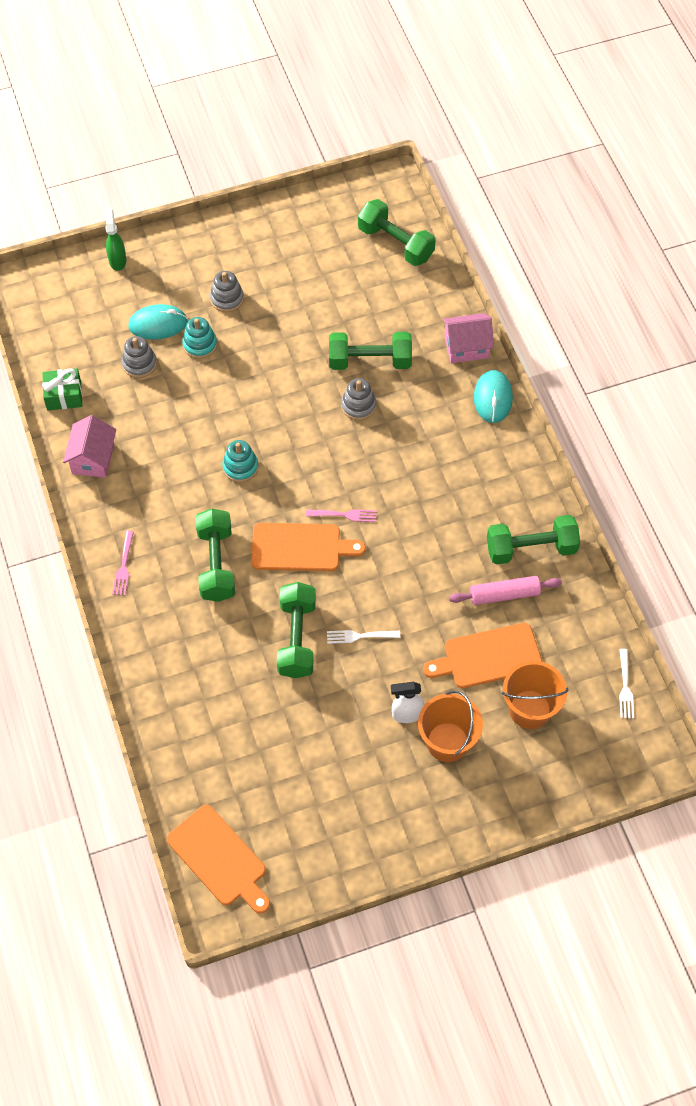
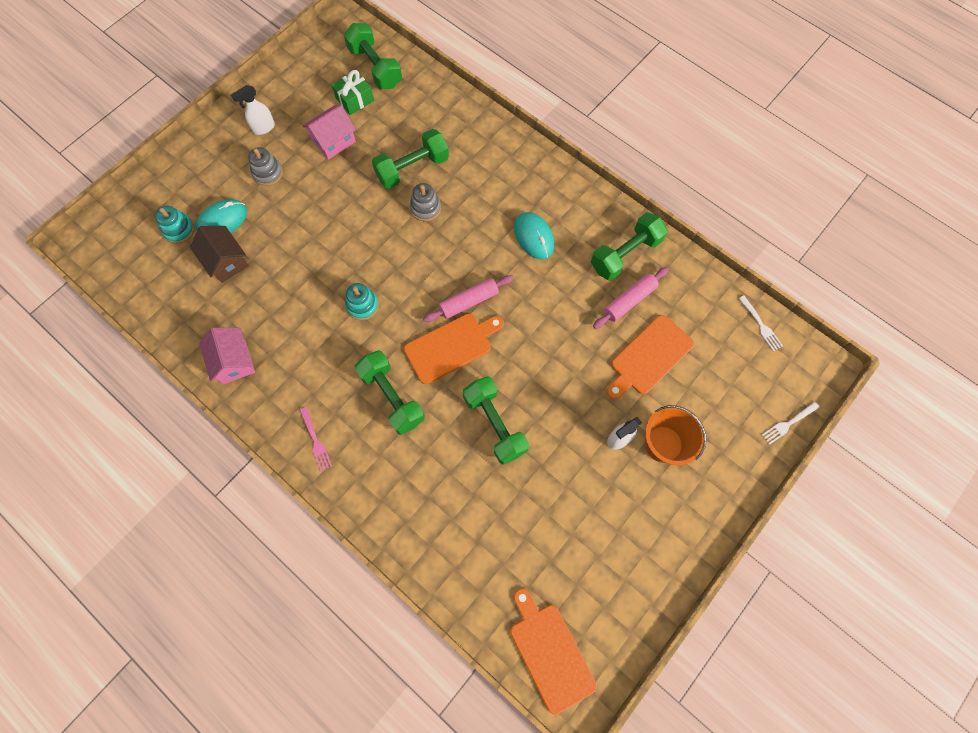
camera: 30 degrees left, 10 degrees up
green gift [42,368,83,411] -> green gift moved to [332,70,374,115]
green spray bottle [105,209,126,271] -> none
grey stacking toy [122,336,157,378] -> brown house [190,226,249,283]
orange cutting board [167,805,270,914] -> orange cutting board turned 135 degrees counterclockwise [510,588,597,715]
turquoise stacking toy [182,317,217,359] -> turquoise stacking toy moved to [155,206,195,244]
pink fork [306,509,377,522] -> pink rolling pin [423,275,514,322]
white fork [327,630,400,644] -> white fork moved to [762,402,819,445]
green dumbbell [358,199,435,266] -> green dumbbell turned 45 degrees clockwise [344,23,402,89]
pink house [442,313,494,363] -> pink house moved to [303,105,356,160]
turquoise mouse [474,370,513,423] -> turquoise mouse moved to [514,212,554,259]
orange bucket [502,661,568,729] -> none
none -> white spray bottle [231,85,275,135]

